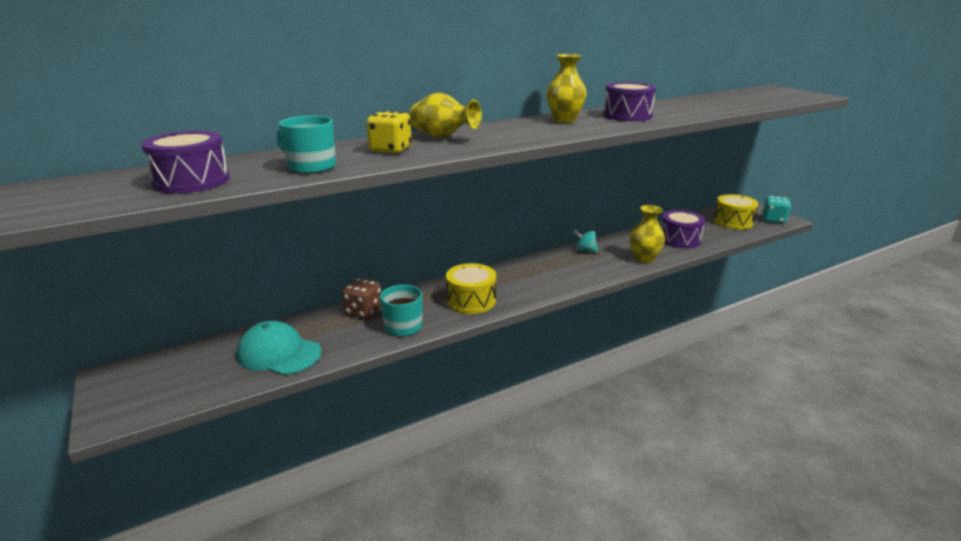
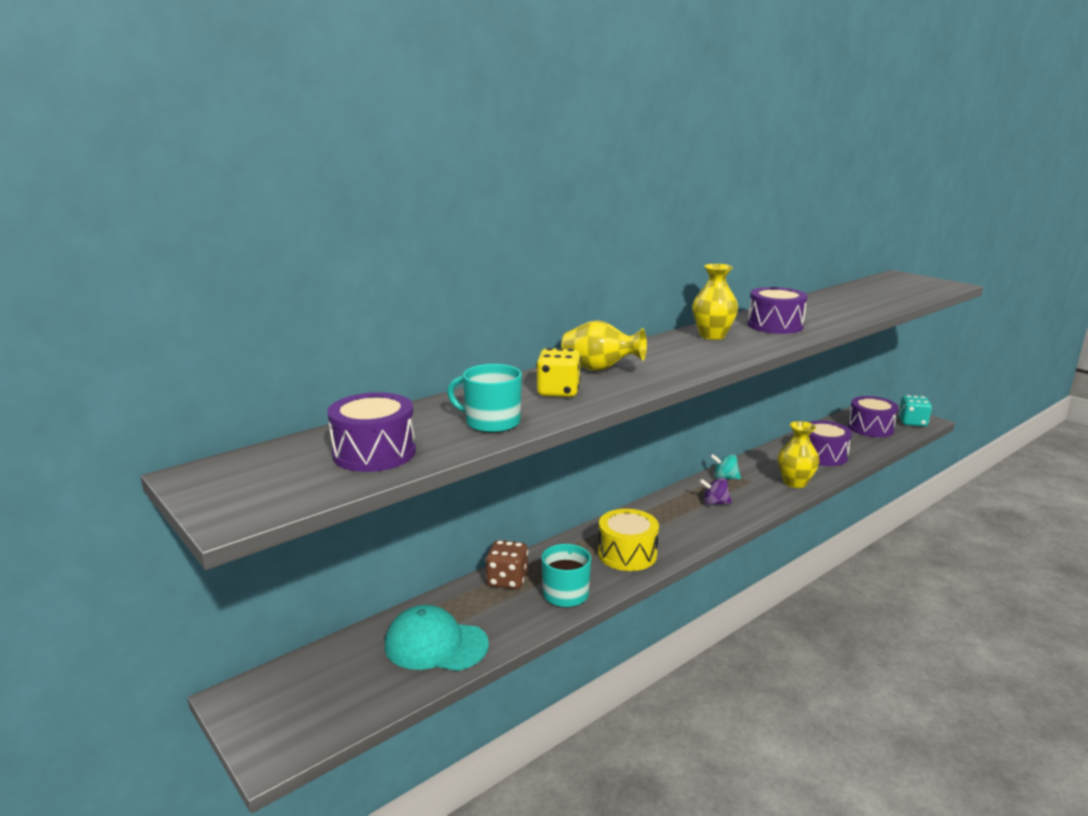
camera: 10 degrees left, 5 degrees down
yellow drum [713,194,758,230] -> purple drum [848,396,898,437]
none -> purple spinning top [699,478,732,505]

